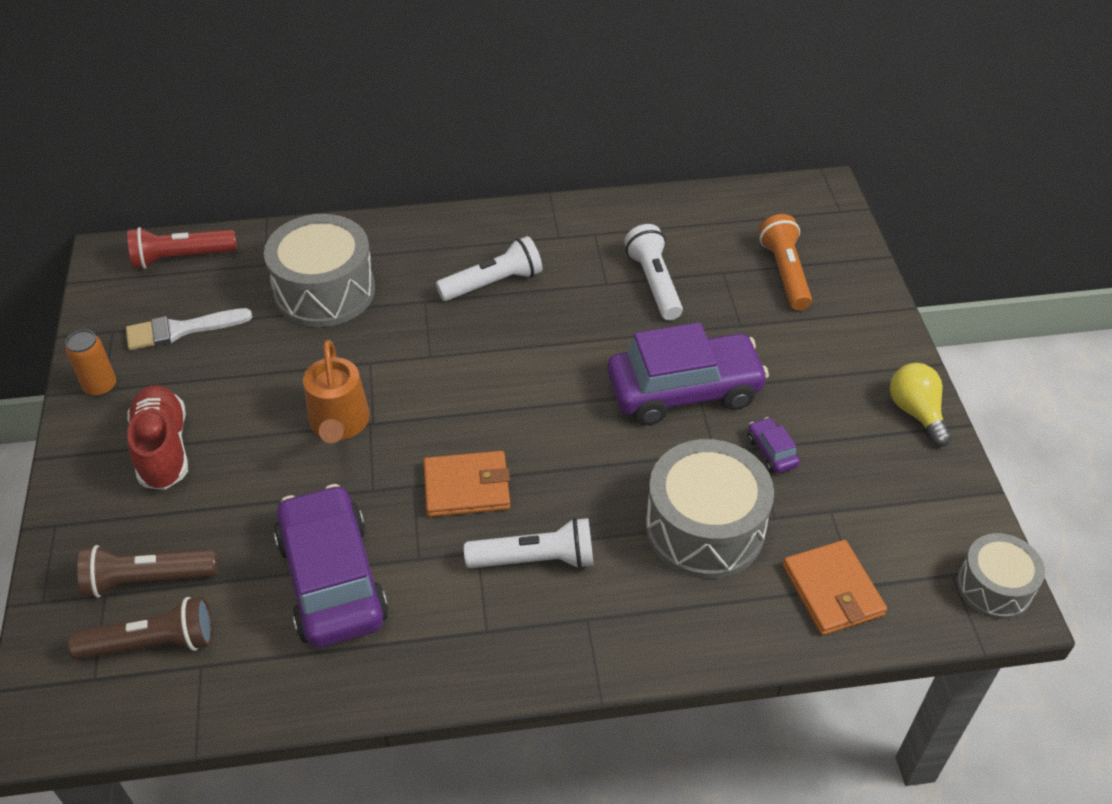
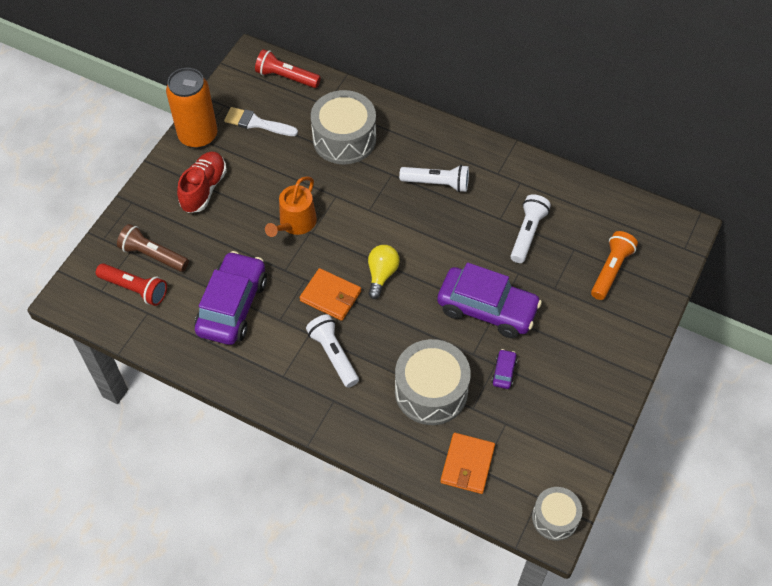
camera: 35 degrees right, 10 degrees up
orange can [65,329,116,397] -> orange can [166,68,217,149], size x2.03
brown flashlight [68,596,213,660] -> red flashlight [96,263,167,306]
white flashlight [464,518,594,569] -> white flashlight turned 150 degrees counterclockwise [306,314,359,388]
yellow light bulb [890,363,952,447] -> yellow light bulb moved to [368,245,400,299]

